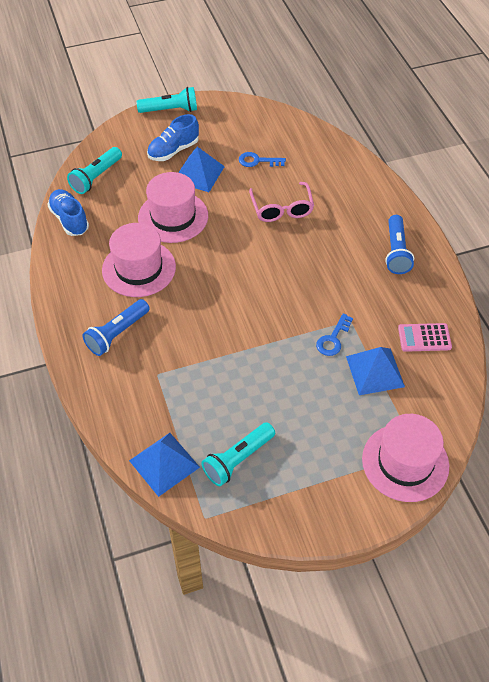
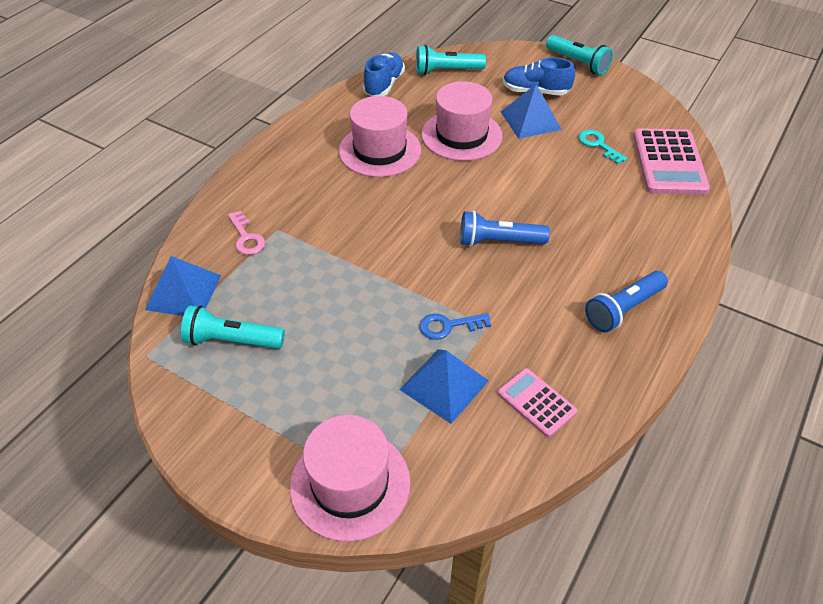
camera: 50 degrees right, 5 degrees down
blue flashlight [82,299,150,356] -> blue flashlight moved to [460,211,550,247]
blue key [239,152,286,167] -> turquoise key [578,130,627,164]
pink glasses [249,182,314,222] -> none
none -> pink key [228,210,265,255]
none -> pink calculator [633,129,710,195]

